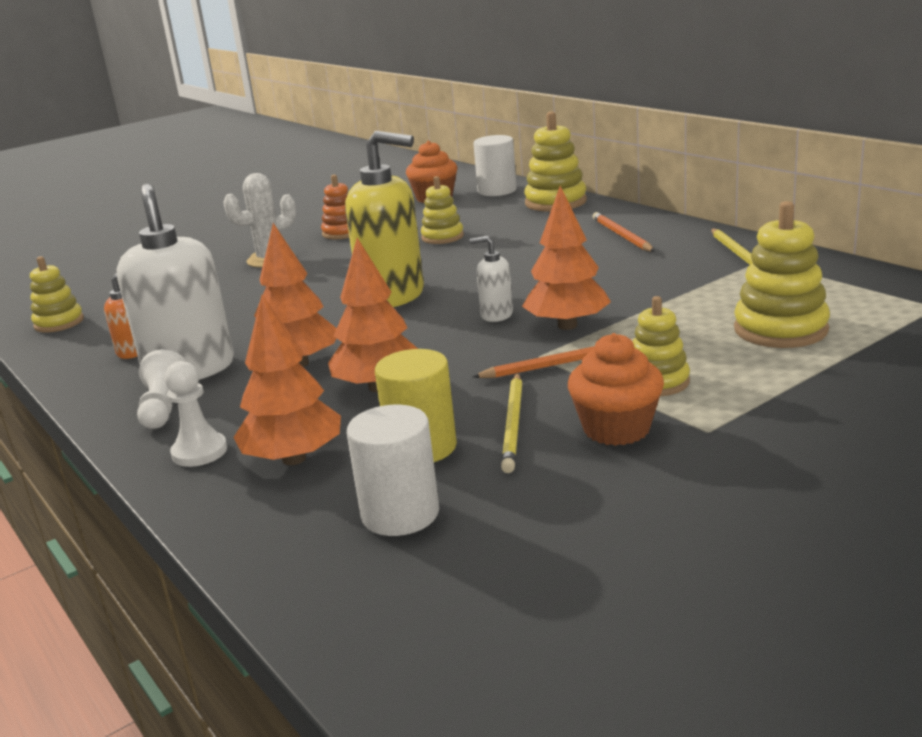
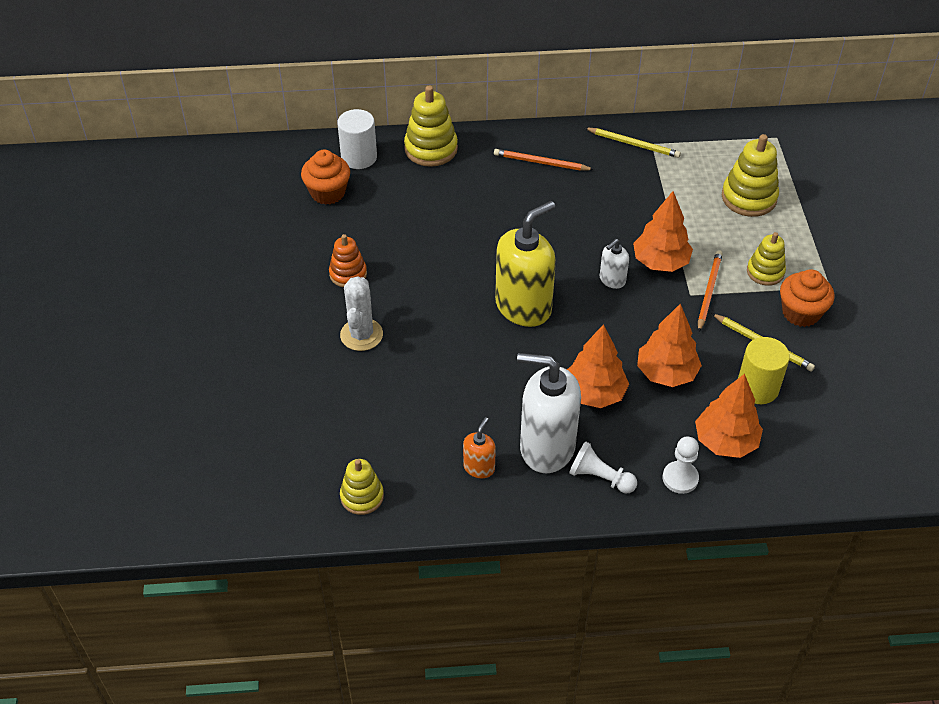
camera: 60 degrees left, 25 degrees up
white cylinder [347,405,439,536] -> none
yellow stacking toy [421,176,464,244] -> none

